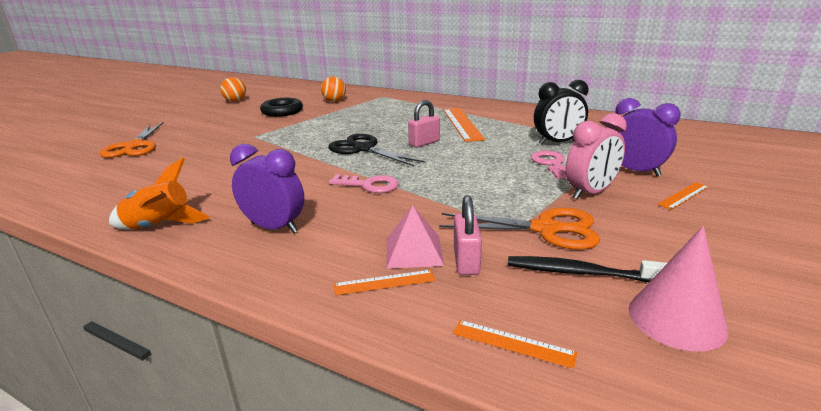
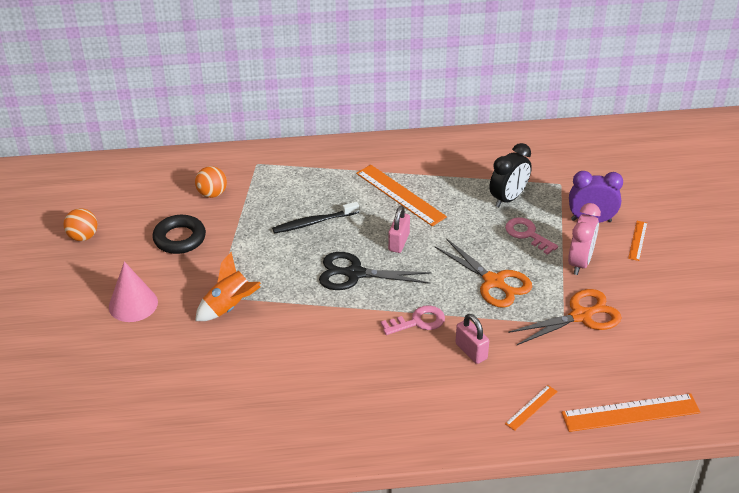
camera: 35 degrees left, 15 degrees up
orange scissors [100,122,164,158] -> orange scissors moved to [435,238,532,308]
orange rocket [109,158,210,229] -> orange rocket moved to [195,252,261,321]
purple clock [230,144,304,233] -> none
pink pyramid [386,205,444,269] -> none
orange ruler [453,320,577,369] -> orange ruler [562,393,700,432], size x1.96
pink padlock [454,195,482,275] -> pink padlock moved to [455,314,489,364]
black toothbrush [508,256,667,282] -> black toothbrush moved to [272,202,359,233]
pink cone [629,226,728,352] -> pink cone moved to [109,261,158,322]

